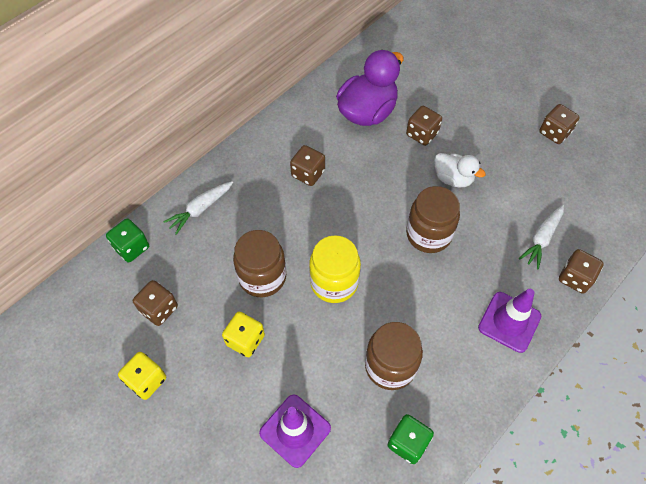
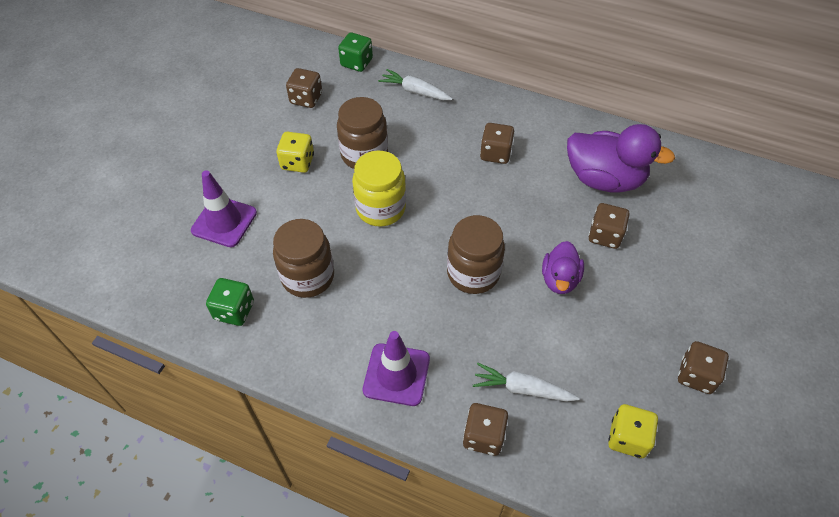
camera: 70 degrees right, 5 degrees down
yellow dice [118,352,166,400] -> yellow dice moved to [608,404,658,458]
white duck [434,153,486,187] -> purple duck [542,241,584,294]

